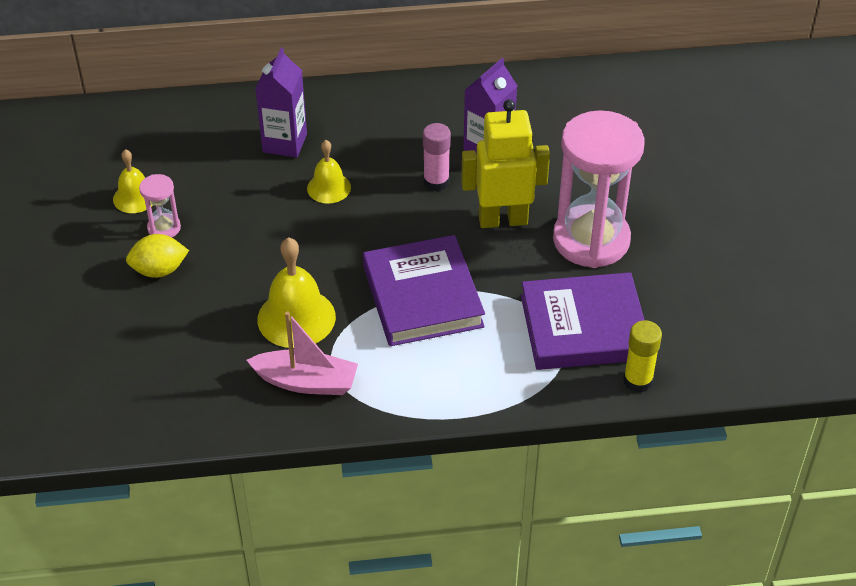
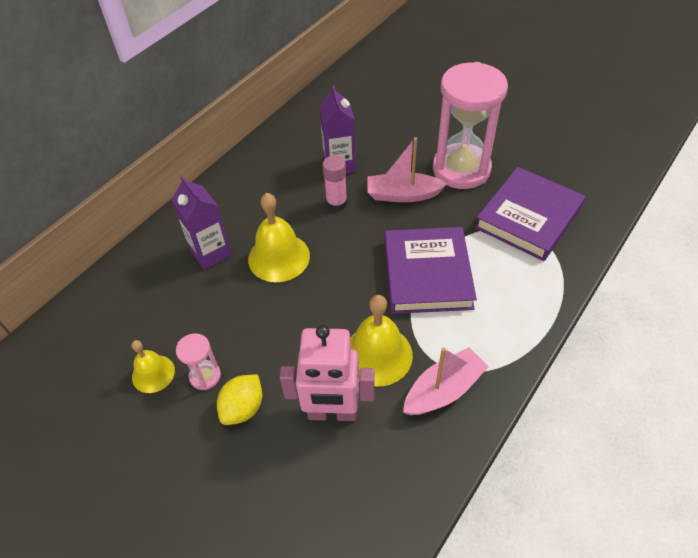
camera: 45 degrees left, 5 degrees up
yellow bell [307,140,351,204] -> yellow bell [248,193,310,282], size x1.65
purple book [363,235,485,346] -> purple book turned 60 degrees clockwise [384,227,477,314]
yellow robot [461,99,550,228] -> pink boat [367,137,447,202]
yellow glue stick [623,320,662,392] -> none
none -> pink robot [280,325,375,421]

